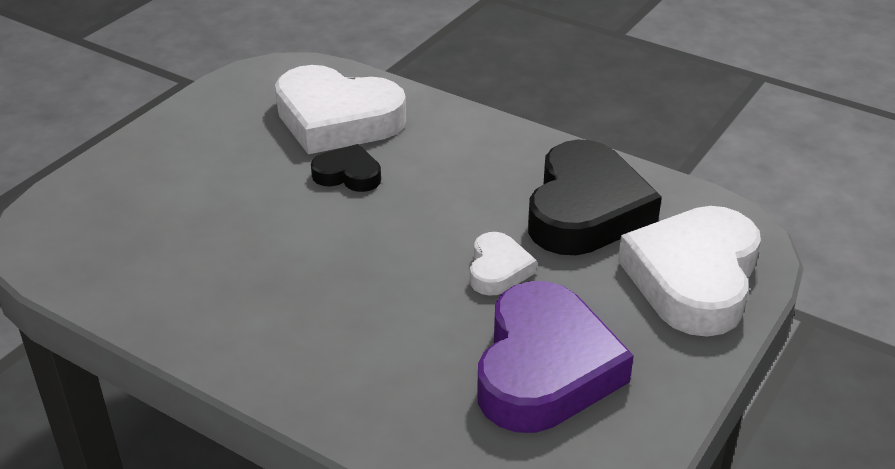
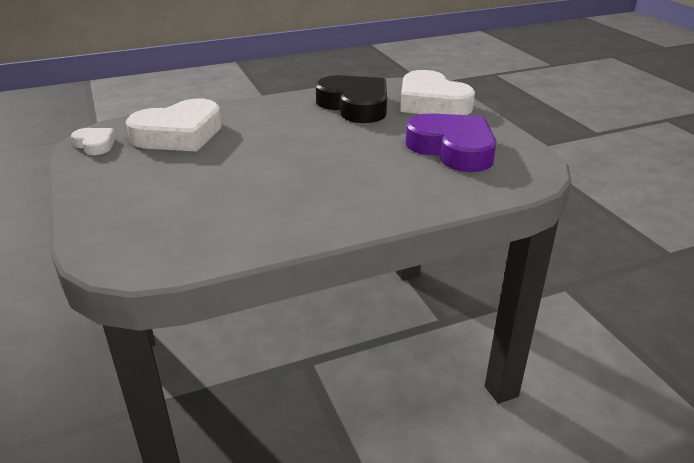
camera: 55 degrees left, 5 degrees down
black heart [311,144,381,192] -> none
white heart [470,232,537,296] -> white heart moved to [71,128,116,155]

